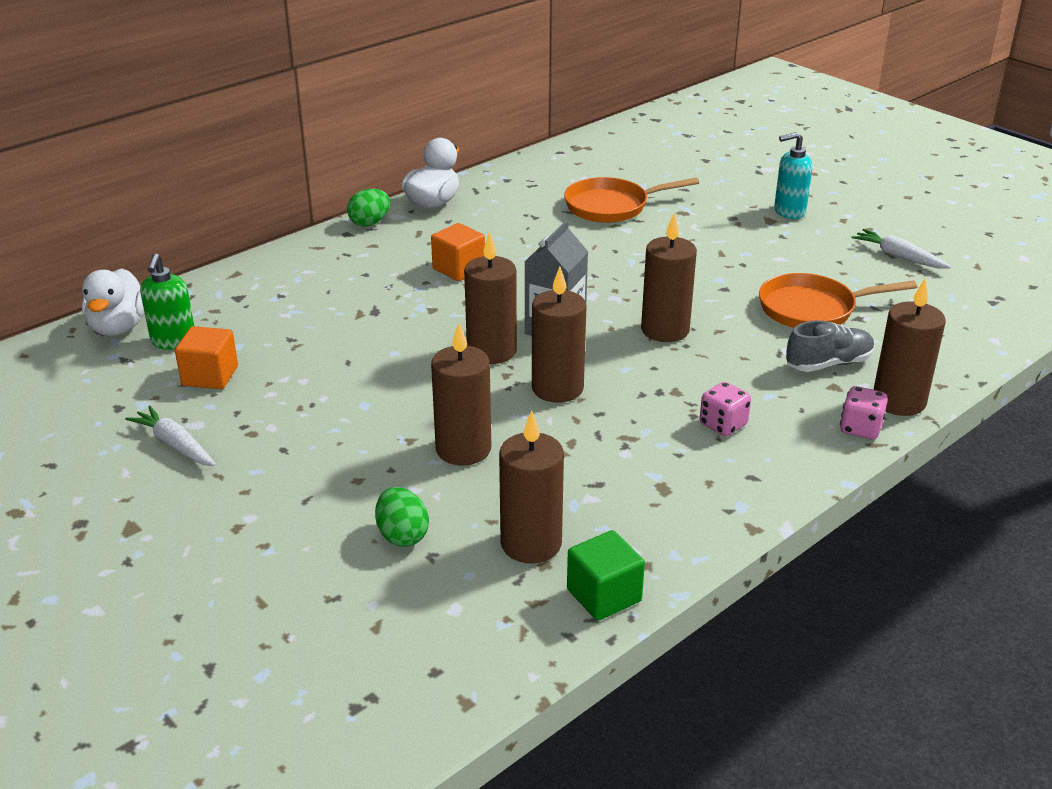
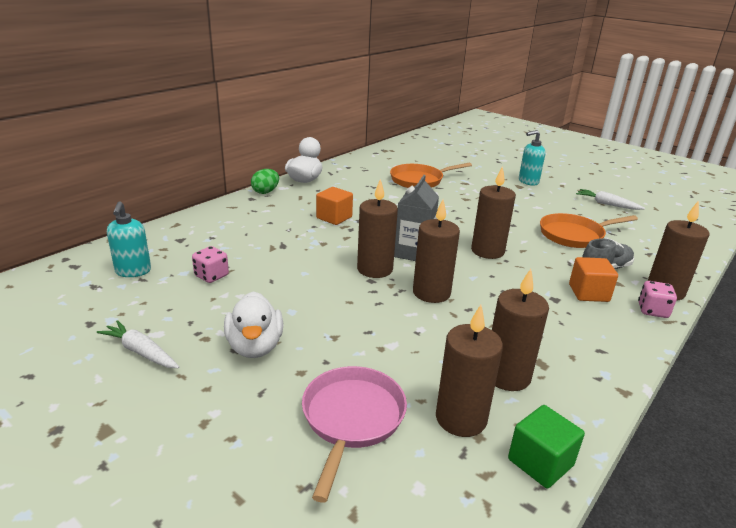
camera: 10 degrees left, 5 degrees down
white duck [82,268,145,336] -> white duck moved to [224,291,283,358]
green soap dispenser [140,253,194,350] -> turquoise soap dispenser [107,201,151,277]
orange cube [175,326,238,389] -> orange cube moved to [569,257,618,302]
green egg [375,487,429,547] -> pink pan [302,366,407,503]
brown candle [431,323,491,466] -> brown candle moved to [492,269,549,391]
pink dice [700,382,751,436] -> pink dice moved to [192,246,229,283]

